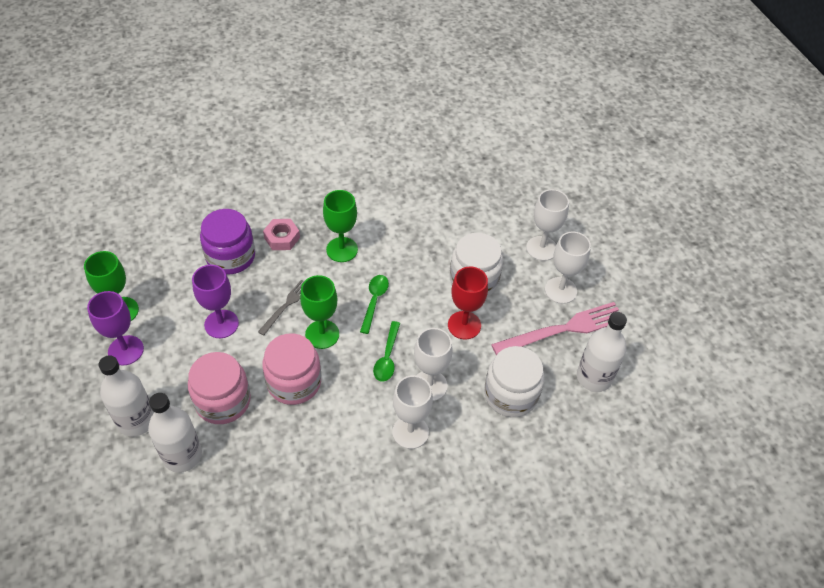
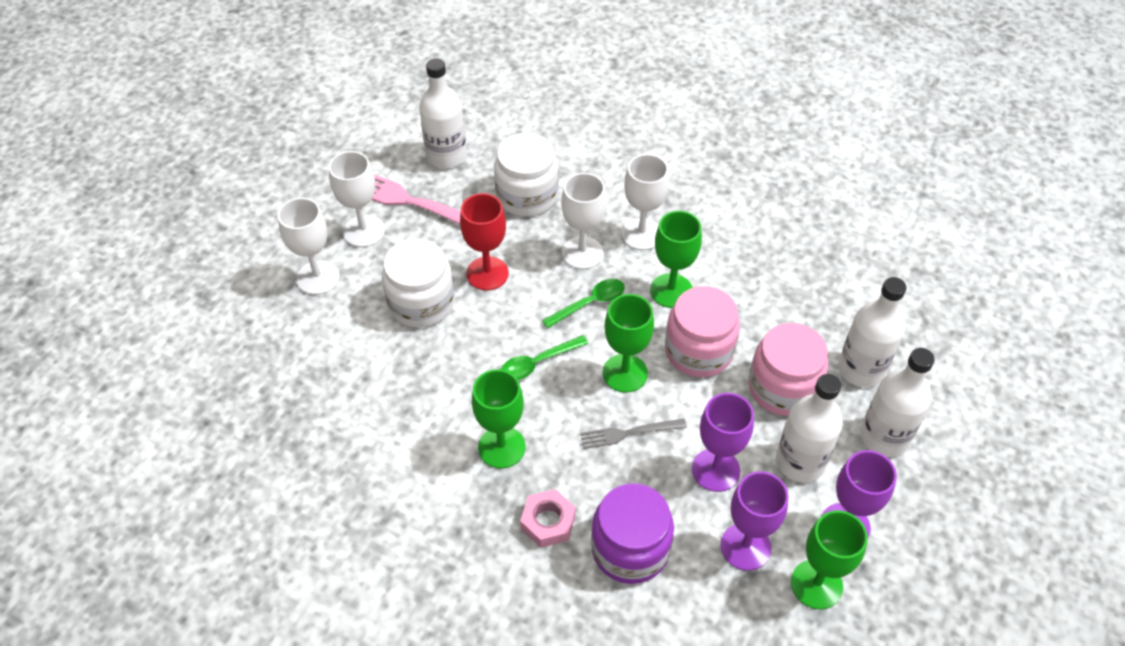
camera: 130 degrees left, 0 degrees up
none -> green goblet [650,211,702,308]
none -> purple goblet [720,472,789,571]
none -> white bottle [776,374,843,482]

